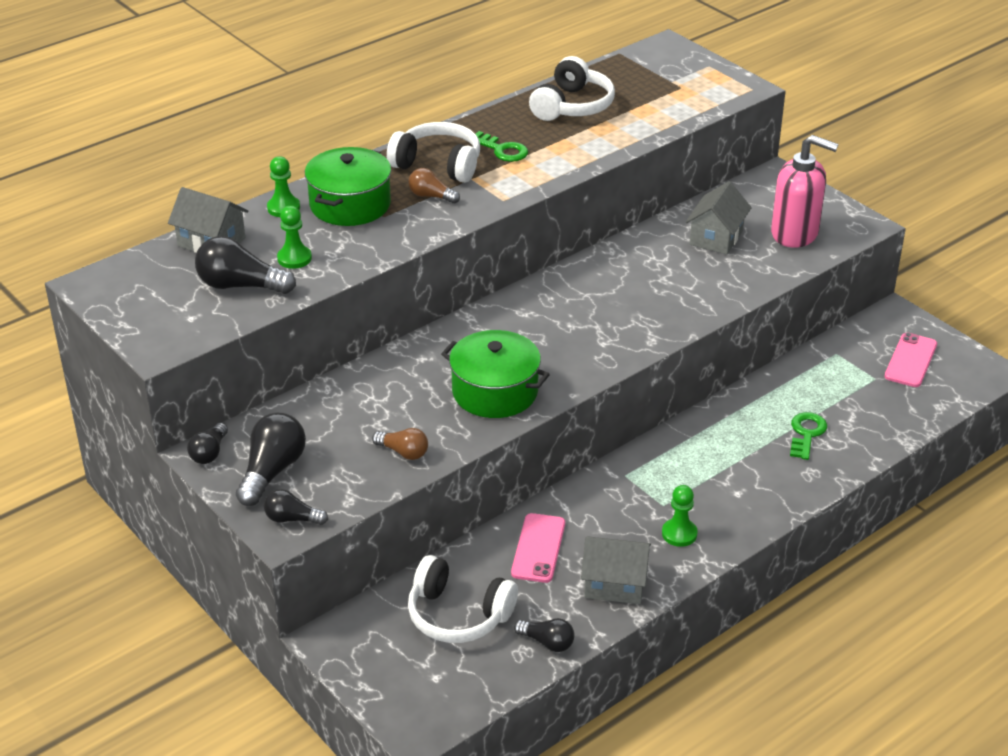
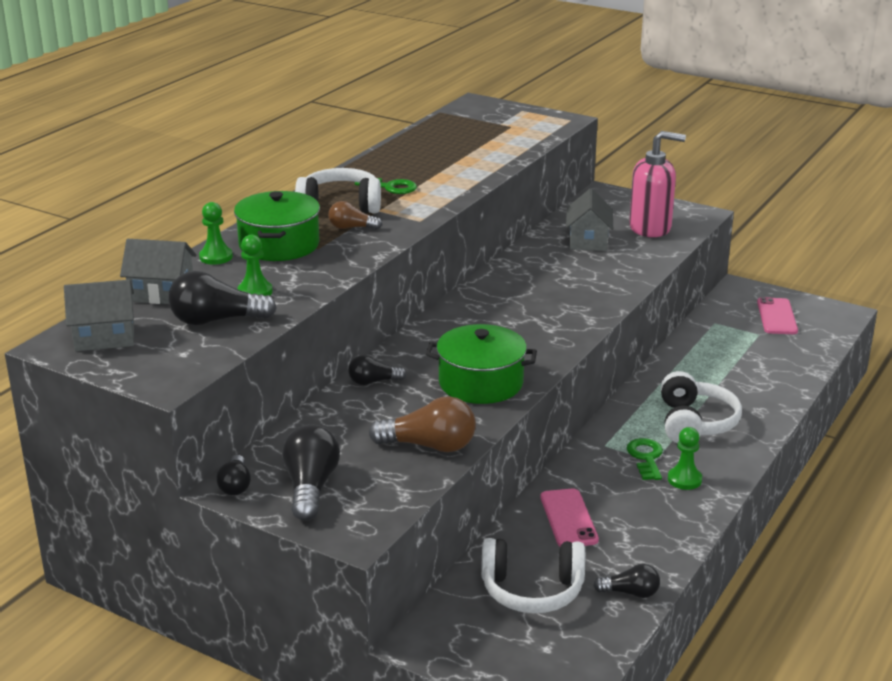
camera: 20 degrees left, 10 degrees down
black light bulb [264,489,328,525] -> black light bulb moved to [348,355,407,385]
brown light bulb [372,428,428,460] -> brown light bulb [369,396,476,452], size x1.71
white headphones [529,56,615,121] -> white headphones moved to [661,371,742,443]
grey house [581,537,651,604] -> grey house moved to [64,279,134,351]
green key [790,412,827,460] -> green key moved to [626,438,663,480]

